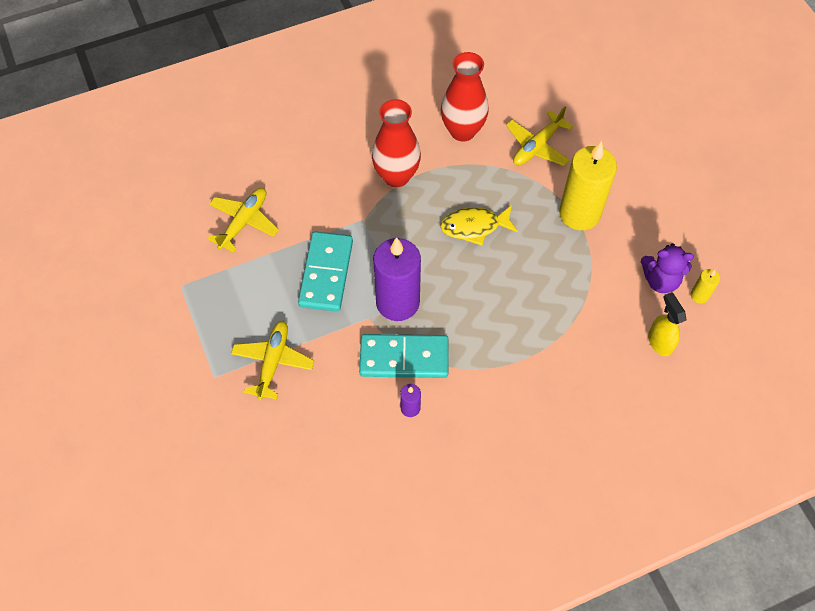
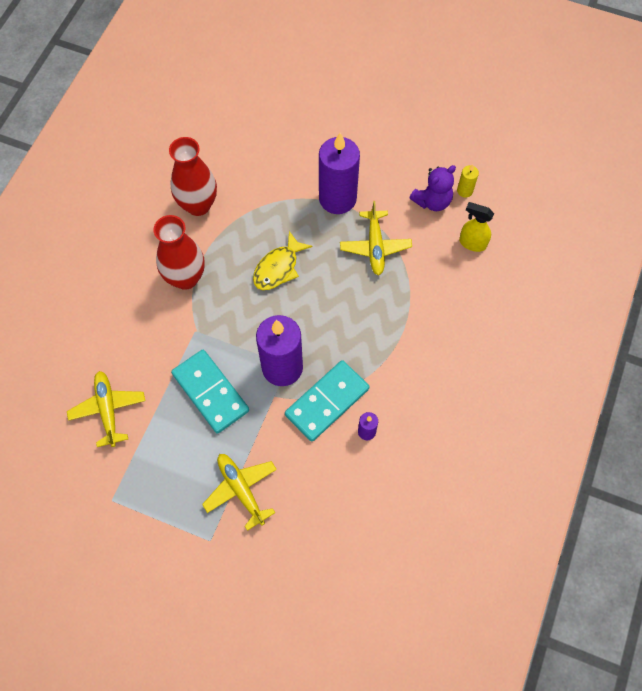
camera: 45 degrees left, 5 degrees up
yellow plane [506,107,573,166] -> yellow plane moved to [340,201,412,276]
yellow candle [559,141,617,230] -> purple candle [319,133,360,214]

